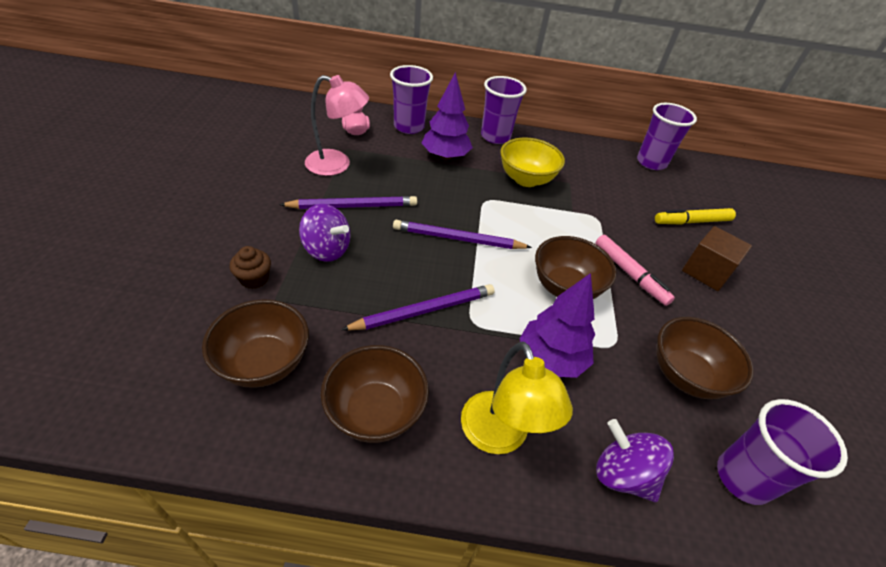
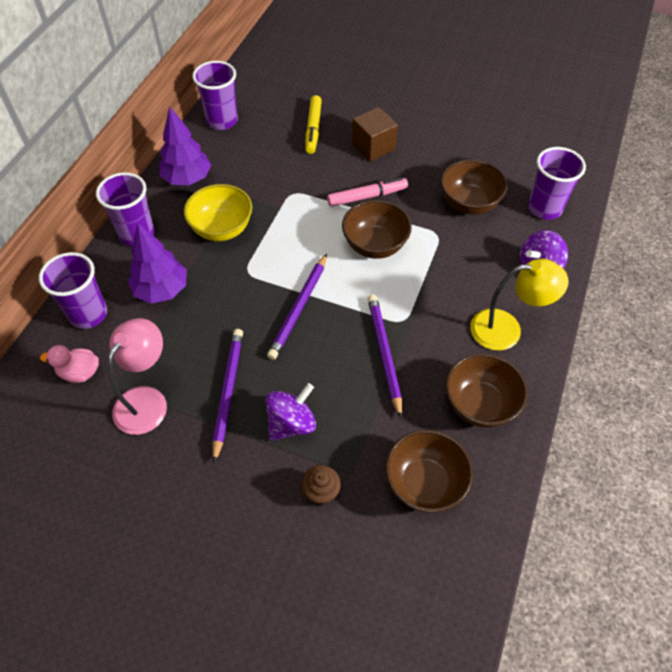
camera: 70 degrees left, 10 degrees up
purple tree [520,273,595,378] -> purple tree moved to [159,107,211,185]

